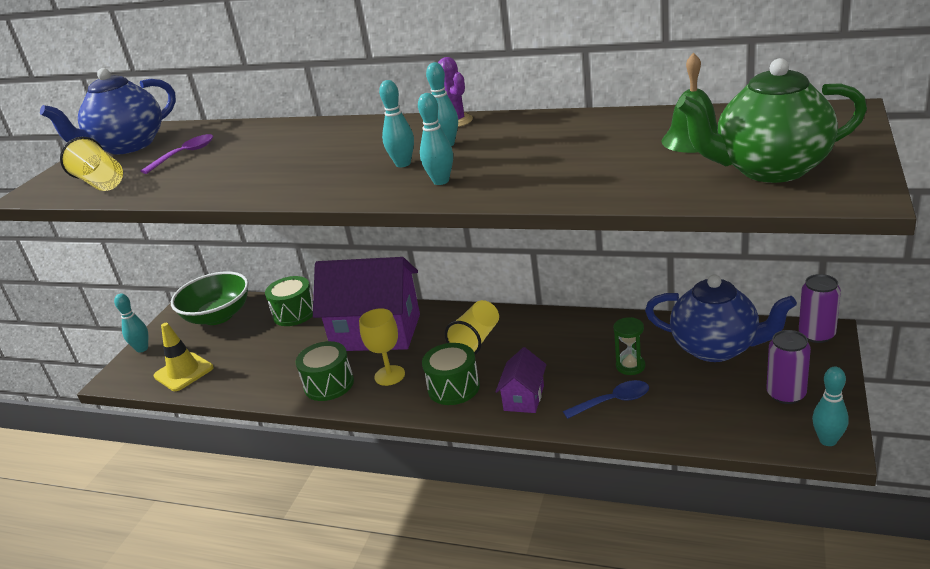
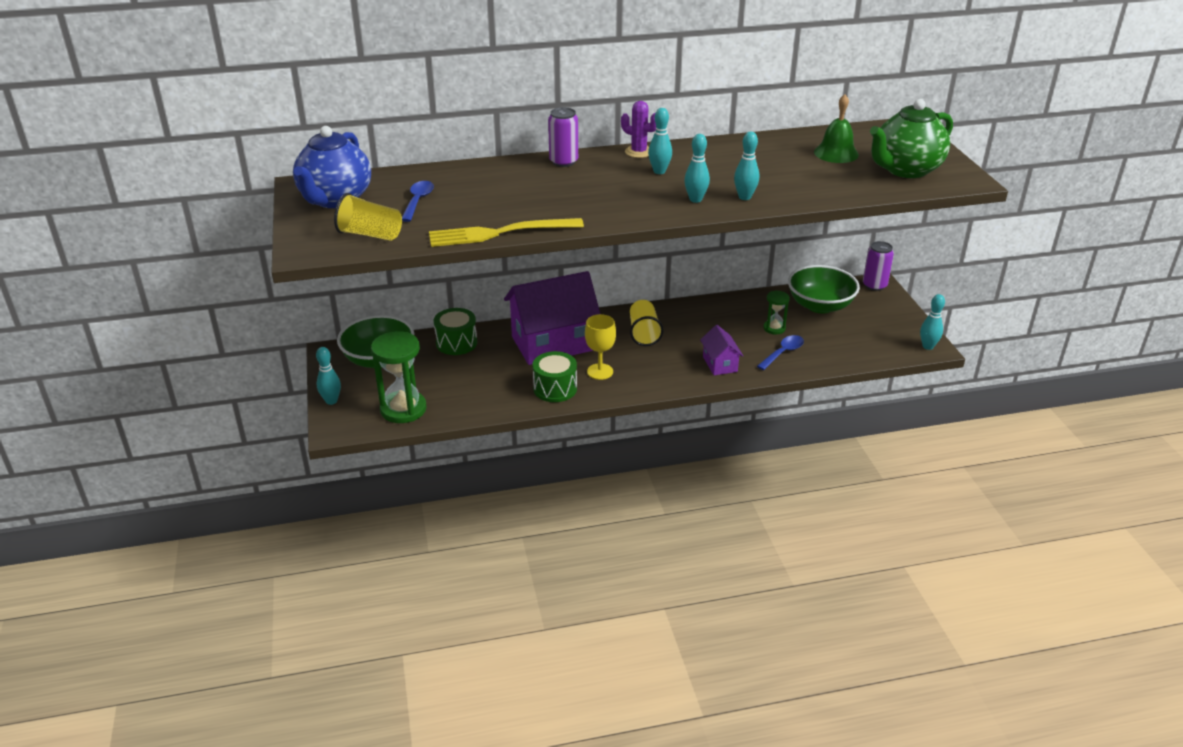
camera: 35 degrees left, 5 degrees up
purple spoon [141,134,213,174] -> blue spoon [402,181,434,222]
yellow traffic cone [154,323,214,391] -> green hourglass [371,331,427,423]
turquoise bowling pin [379,80,414,167] -> turquoise bowling pin moved to [734,132,759,200]
green drum [422,343,480,405] -> none
blue teapot [645,275,797,362] -> green bowl [788,265,860,314]
purple can [766,330,811,404] -> purple can moved to [548,107,578,167]
none -> yellow fork [429,218,584,247]

